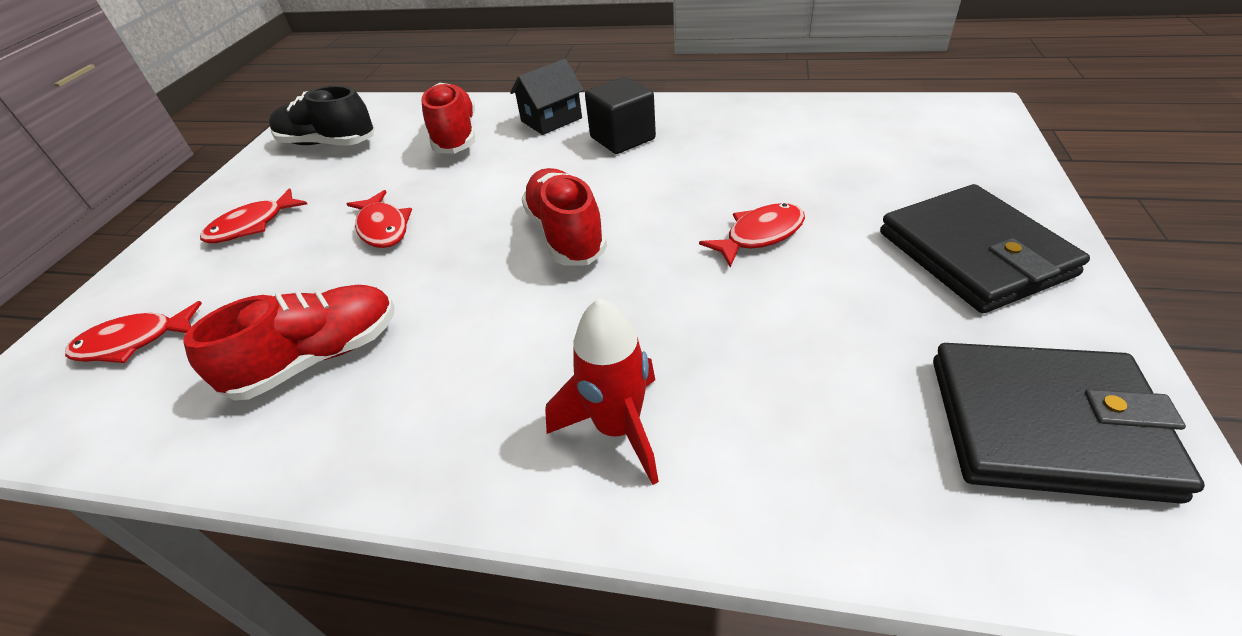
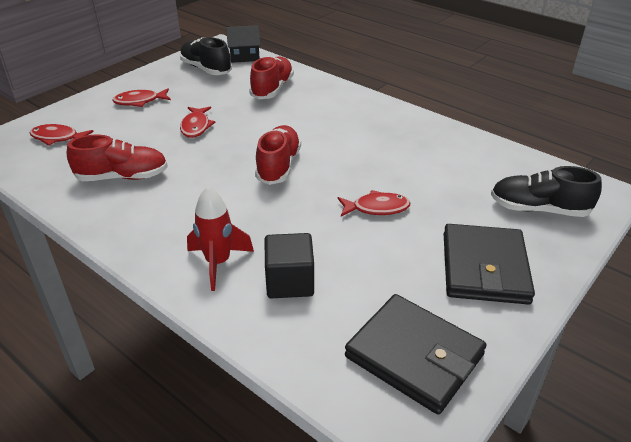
camera: 25 degrees right, 5 degrees down
black house [510,59,584,135] -> black house moved to [226,25,261,63]
black cube [585,77,656,154] -> black cube moved to [265,233,314,298]
none -> black shoe [491,166,602,217]

